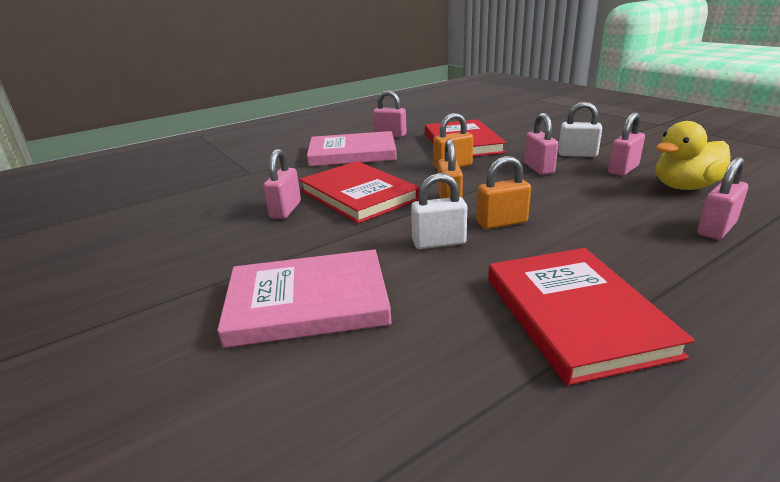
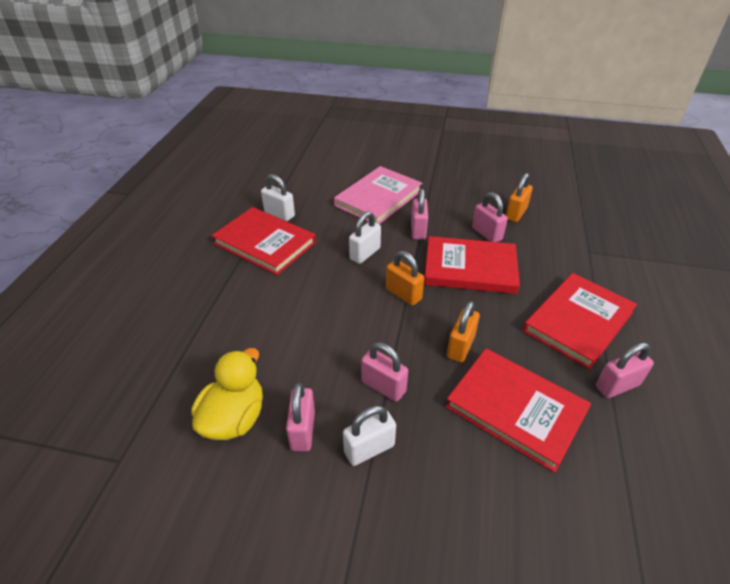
camera: 135 degrees right, 15 degrees up
pink book [307,131,397,166] -> red book [523,273,637,370]
orange padlock [476,156,531,229] -> orange padlock moved to [506,173,533,222]
pink padlock [697,157,748,240] -> pink padlock moved to [411,188,428,239]
none -> white padlock [261,174,295,221]

